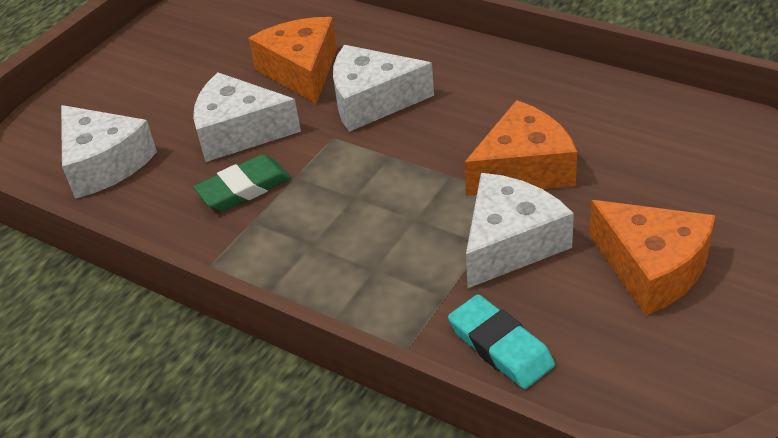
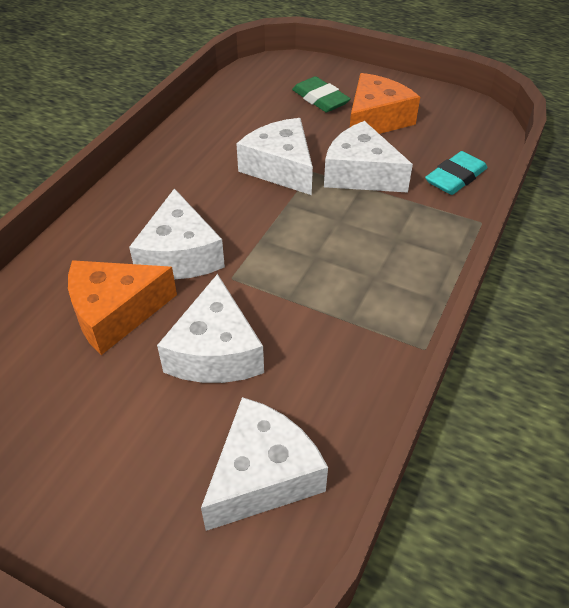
camera: 100 degrees left, 5 degrees up
green eraser [193,154,291,211] -> green eraser moved to [292,76,351,112]
orange cheese [464,100,577,196] -> white cheese [236,118,313,195]

